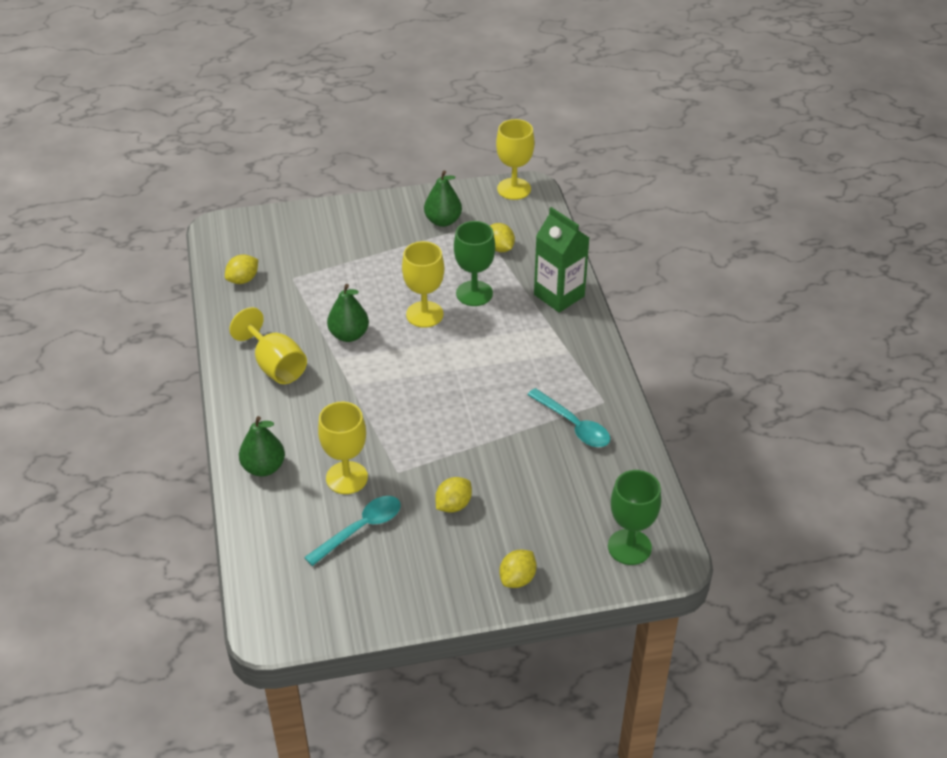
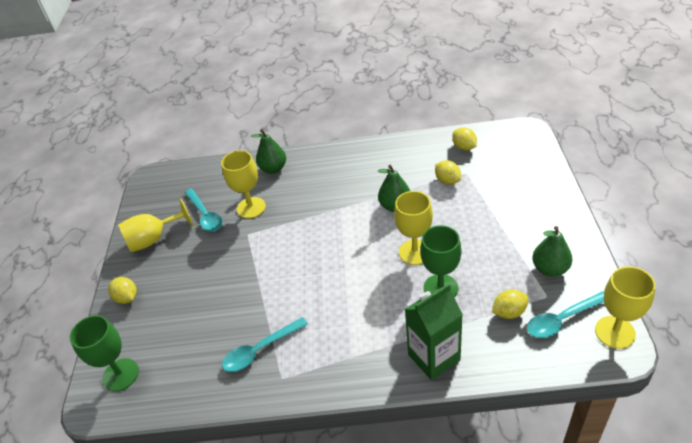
camera: 105 degrees right, 0 degrees up
yellow goblet [229,307,307,384] -> yellow goblet moved to [118,199,193,252]
yellow lemon [435,477,472,513] -> yellow lemon moved to [435,160,461,185]
none -> turquoise spoon [527,291,604,338]

